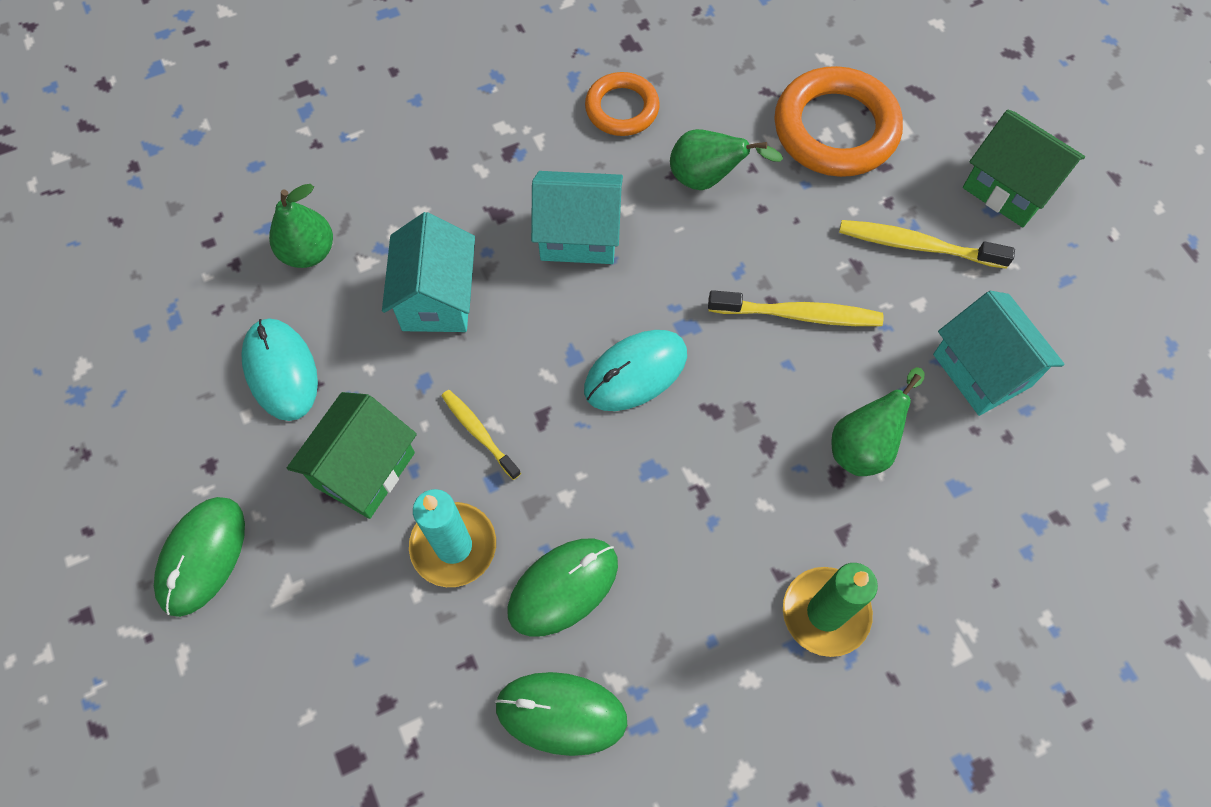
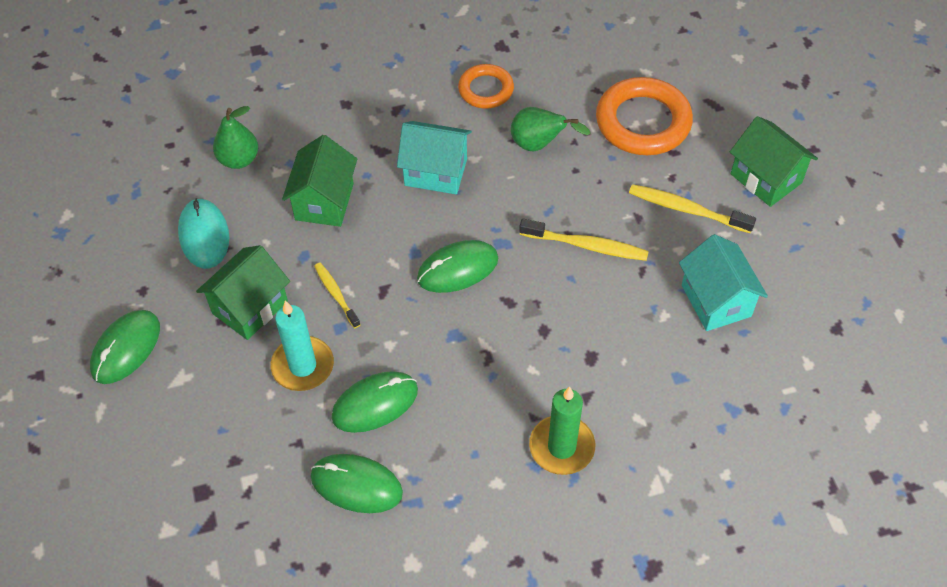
camera: 10 degrees right, 10 degrees down
turquoise house [382,212,475,332] -> green house [282,135,357,227]
turquoise mouse [584,330,687,411] -> green mouse [417,240,498,293]
green pear [831,367,924,476] -> none

